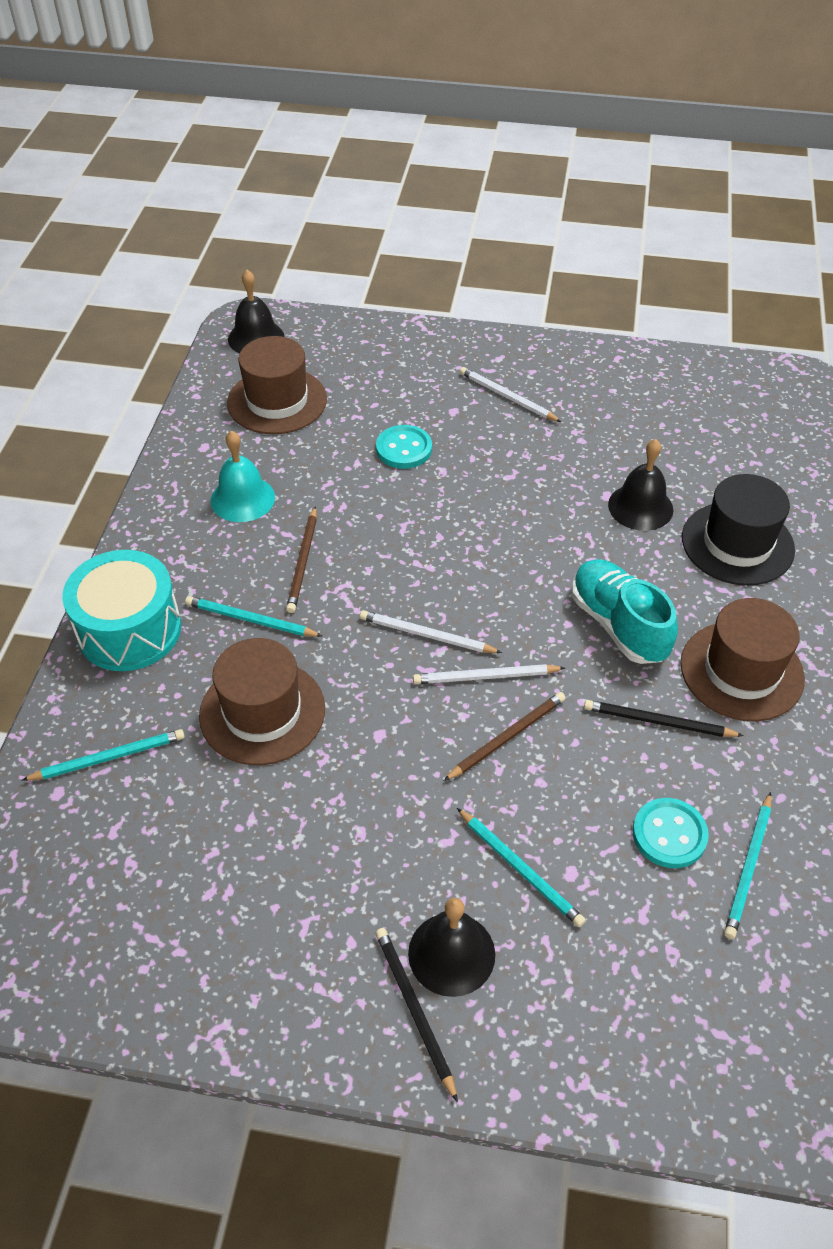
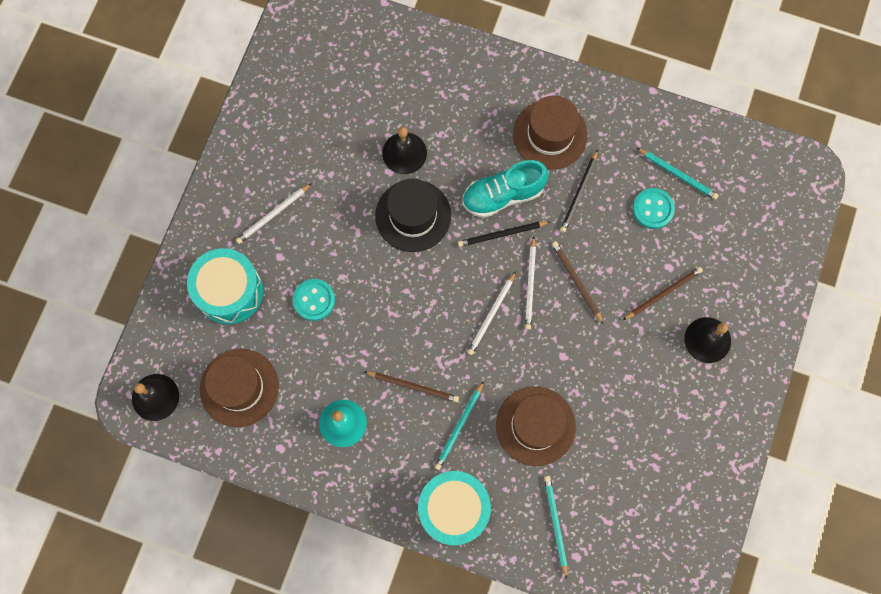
camera: 80 degrees left, 25 degrees up
black pencil [375,928,458,1102] -> black pencil moved to [458,221,550,247]
turquoise pencil [457,808,586,927] -> brown pencil [623,267,703,320]
black hat [682,474,795,586] -> black hat moved to [375,179,451,252]
none -> turquoise drum [187,248,263,324]

